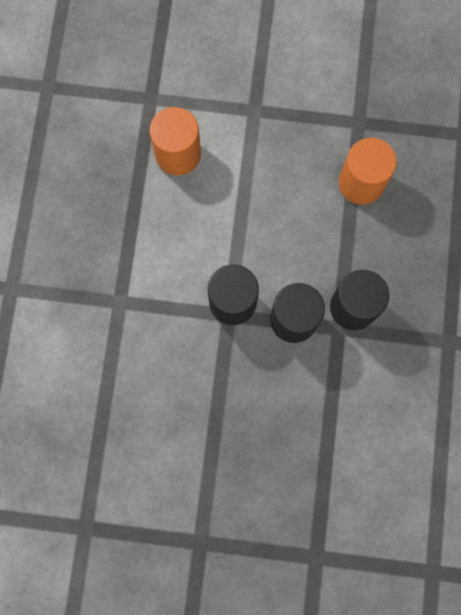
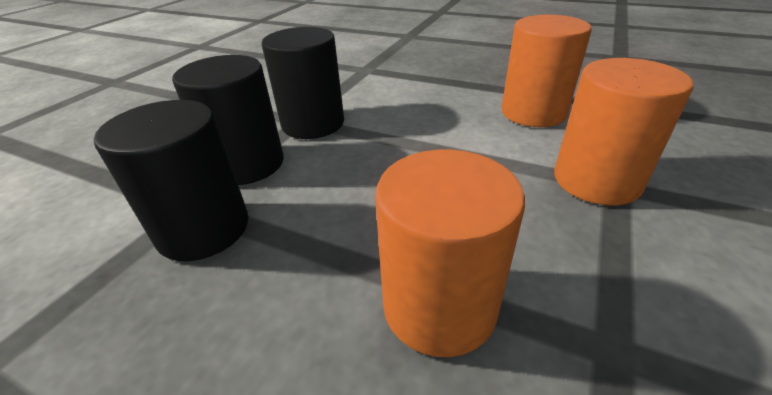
camera: 110 degrees right, 40 degrees down
none -> orange cylinder [554,58,694,206]

